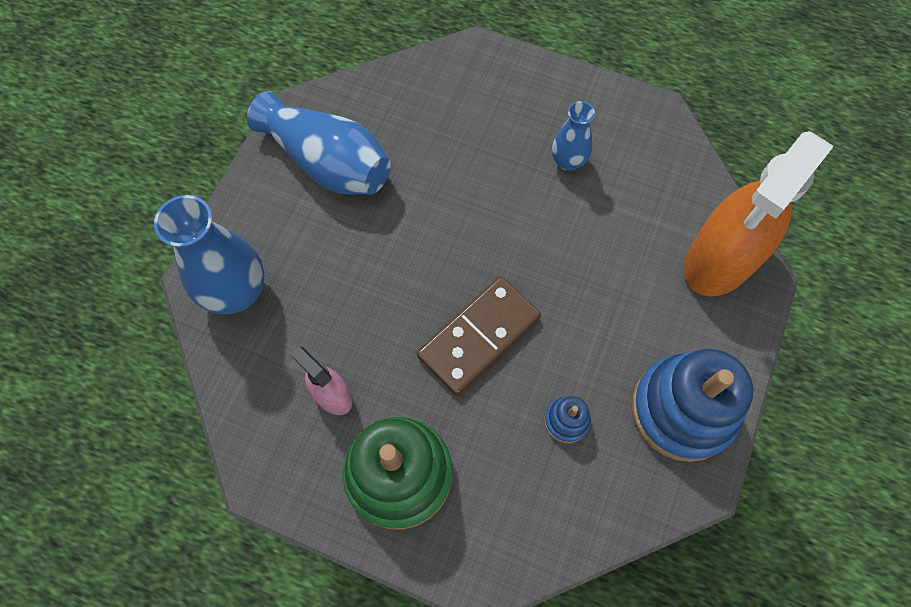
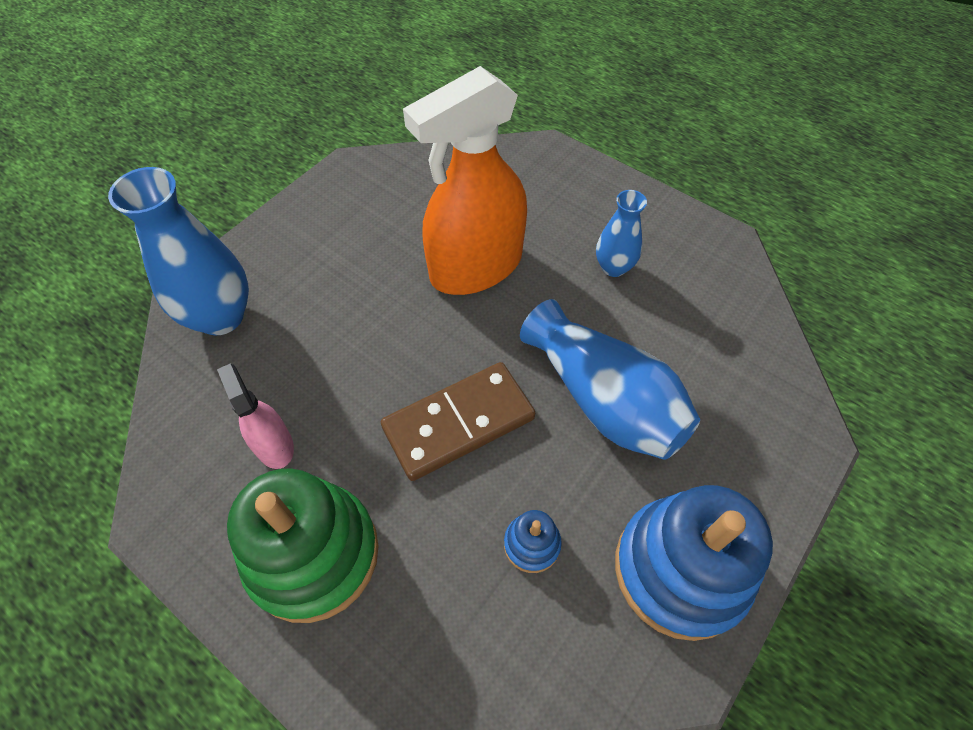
camera: 15 degrees right, 10 degrees down
blue vase [247,91,391,195] -> blue vase moved to [520,299,700,460]
orange spray bottle [684,131,833,297] -> orange spray bottle moved to [403,66,527,295]

